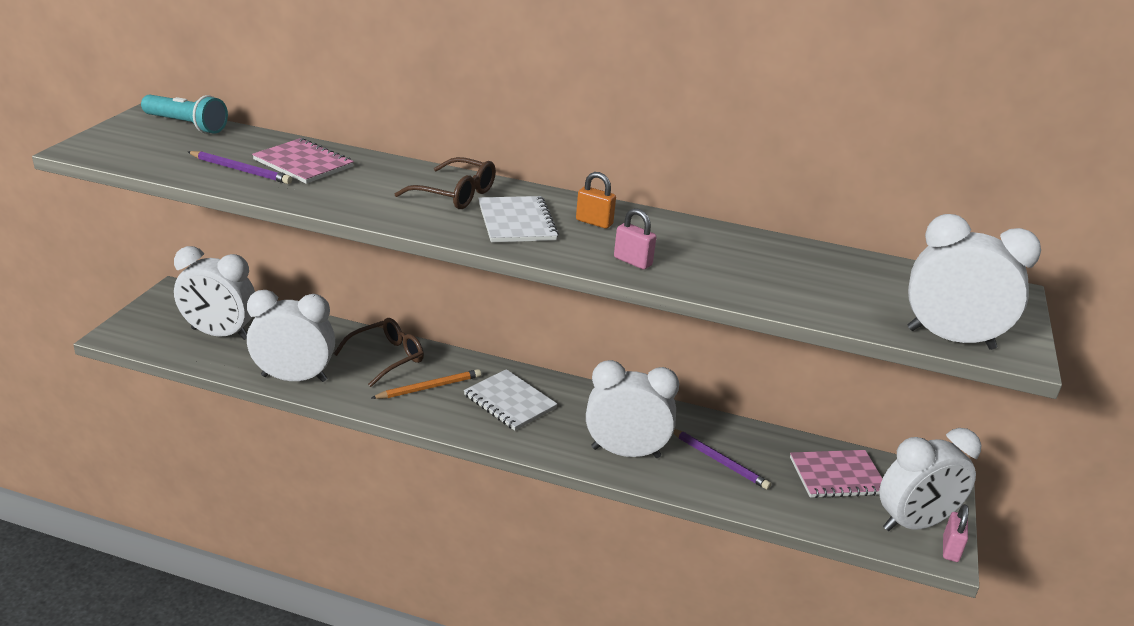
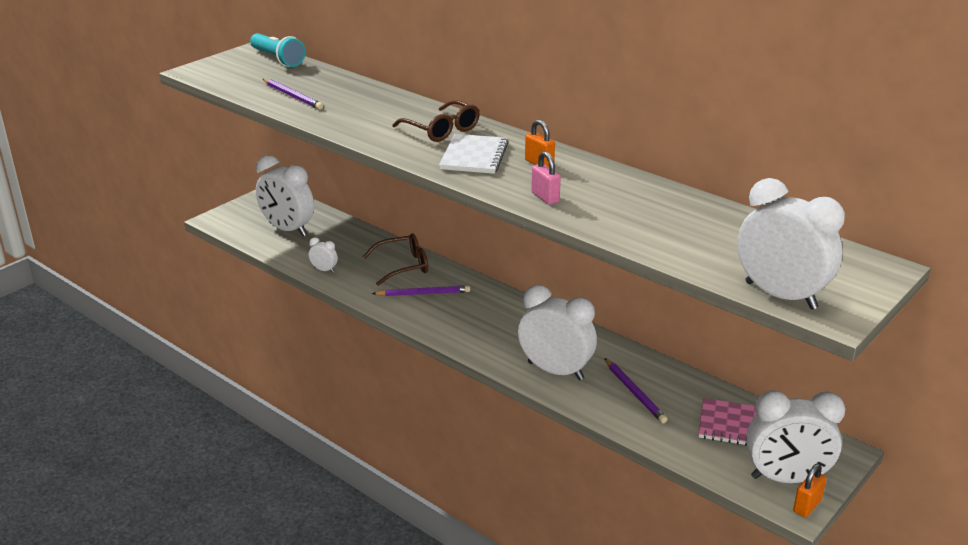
camera: 25 degrees right, 0 degrees up
white clock [247,290,335,382] -> white clock [309,238,338,273], size x0.44
pink notebook [252,138,354,184] -> none
orange pencil [371,369,481,399] -> purple pencil [372,285,470,296]
white notebook [464,369,557,431] -> none
pink padlock [943,504,969,562] -> orange padlock [793,464,826,517]

